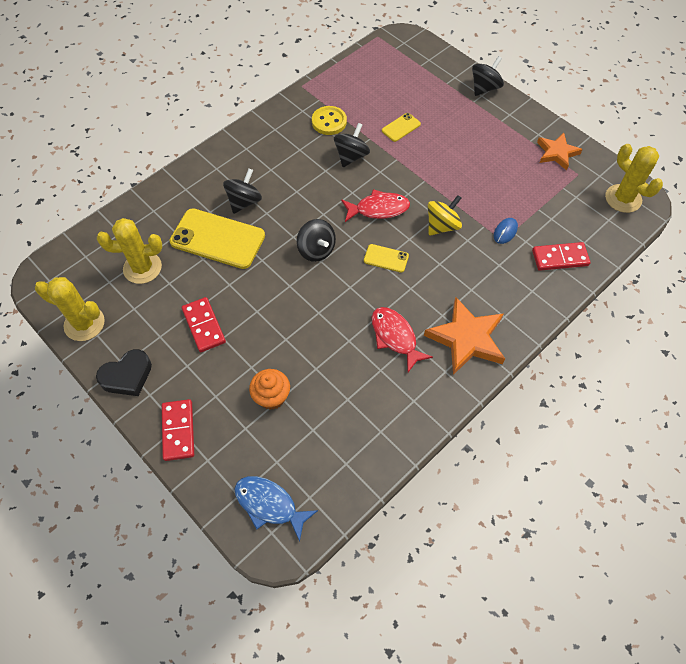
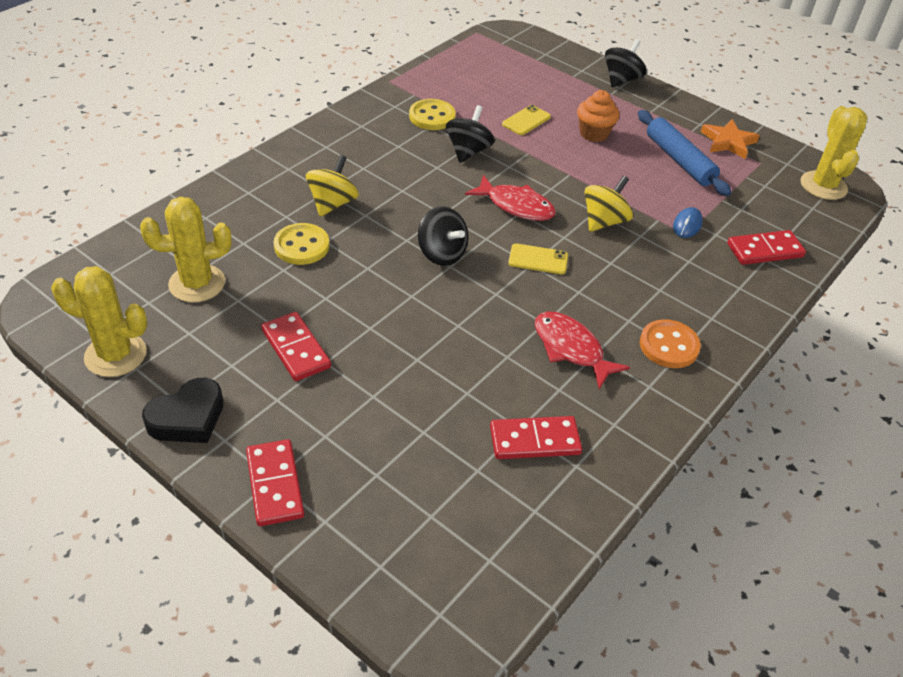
camera: 10 degrees left, 15 degrees down
yellow phone [170,208,265,269] -> yellow button [274,223,329,265]
black spinning top [223,169,262,214] -> yellow spinning top [306,155,359,217]
blue fish [234,476,318,542] -> none
orange cupcake [249,369,290,410] -> orange cupcake moved to [577,90,619,142]
red fish [341,189,410,222] -> red fish turned 45 degrees clockwise [465,175,556,221]
orange star [424,297,505,375] -> orange button [640,319,701,368]
yellow cactus [605,144,663,213] -> yellow cactus turned 45 degrees clockwise [800,106,867,200]
none -> red domino [490,416,582,459]
none -> blue rolling pin [638,110,732,196]

